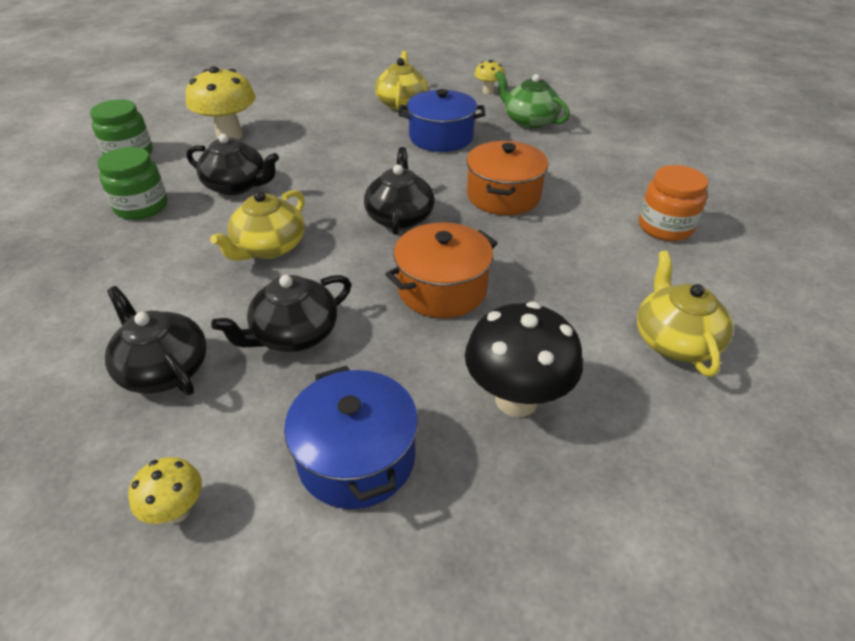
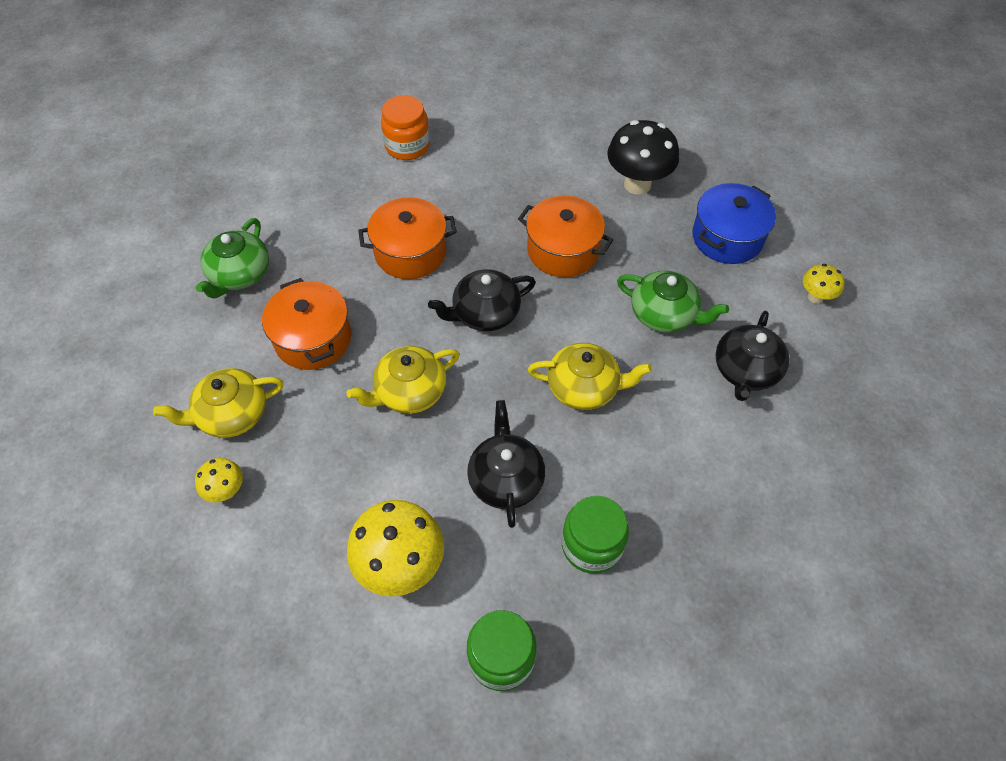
camera: 115 degrees left, 15 degrees up
black teapot [211,275,351,352] -> green teapot [617,270,729,333]
blue pot [399,89,486,152] -> orange pot [262,278,351,370]
yellow mushroom [474,60,505,94] -> yellow mushroom moved to [195,458,243,503]
yellow teapot [637,251,733,377] -> yellow teapot moved to [347,346,460,414]

